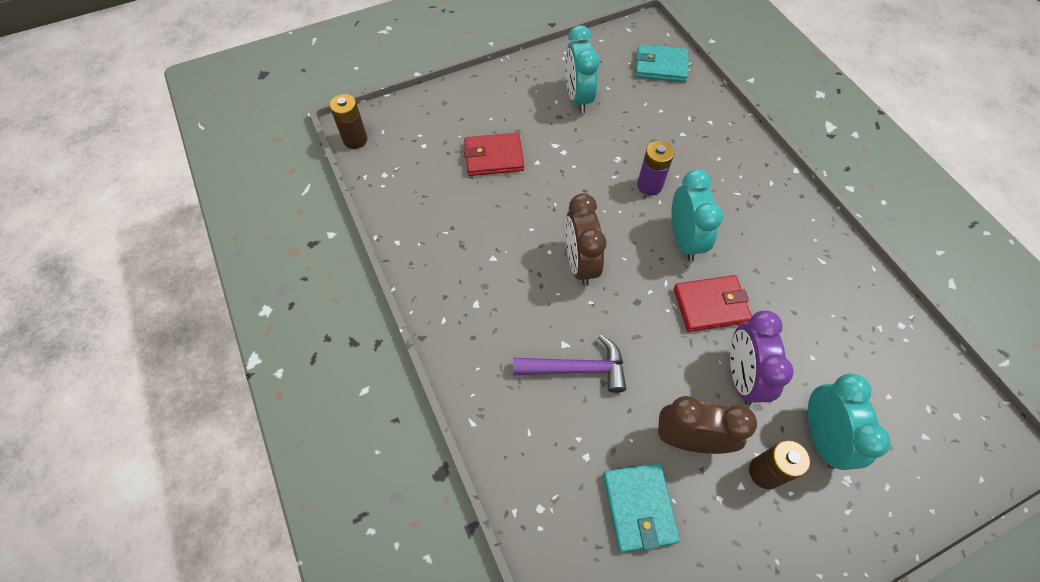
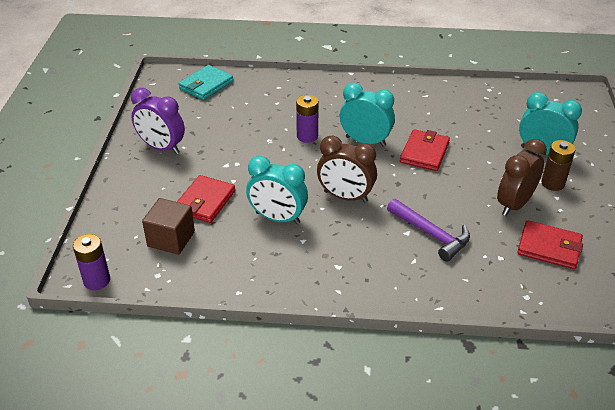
camera: 60 degrees left, 20 degrees down
brown battery [330,94,368,149] -> purple battery [73,234,110,290]
purple hammer [513,335,626,393] -> purple hammer turned 105 degrees clockwise [387,199,470,262]
turquoise clock [565,25,599,113] -> turquoise clock moved to [246,156,308,224]
turquoise wallet [603,463,680,552] -> red wallet [517,220,583,269]
purple clock [730,310,794,405] -> purple clock moved to [131,88,185,154]
none -> brown cube [142,198,195,255]

